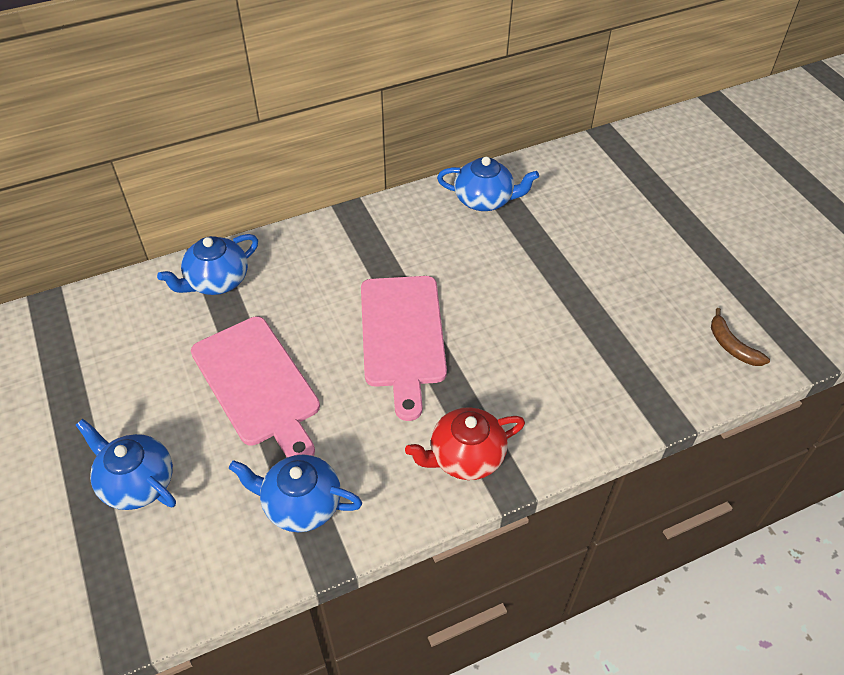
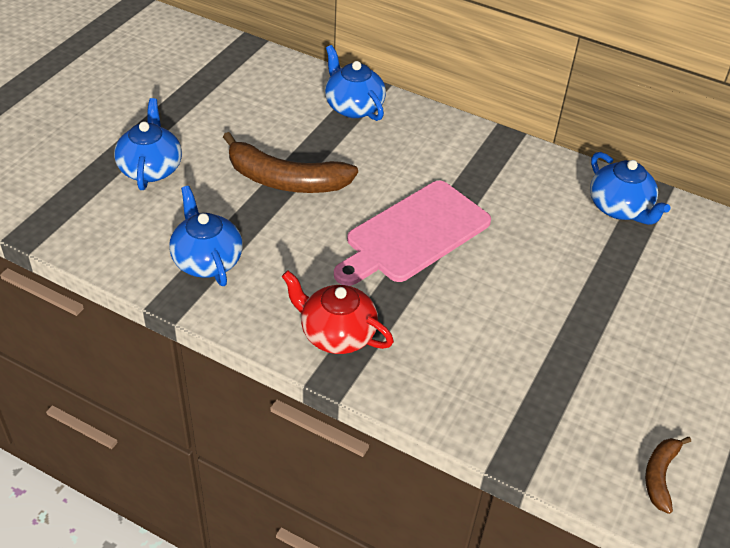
camera: 50 degrees right, 5 degrees down
blue teapot [157,234,258,295] -> blue teapot turned 45 degrees clockwise [325,45,386,121]
pink cutting board [191,317,320,457] -> brown banana [223,132,358,193]

